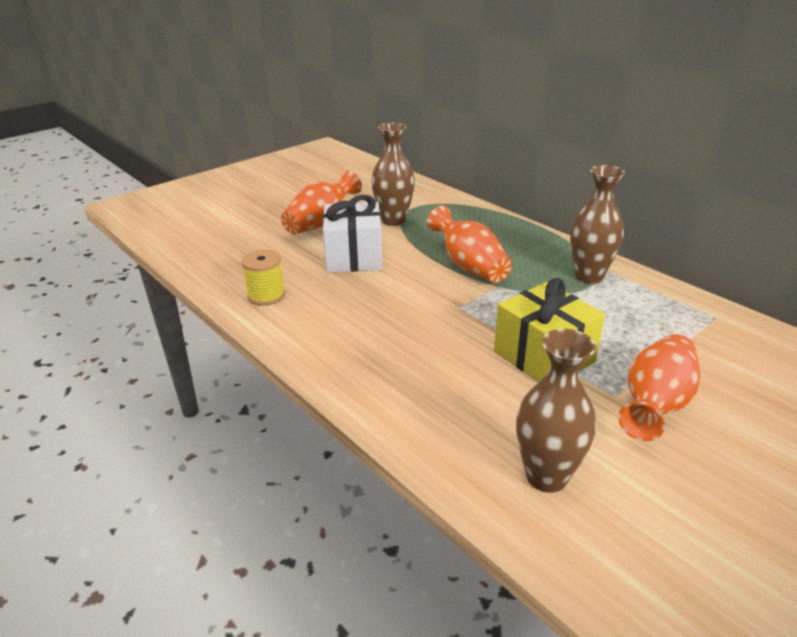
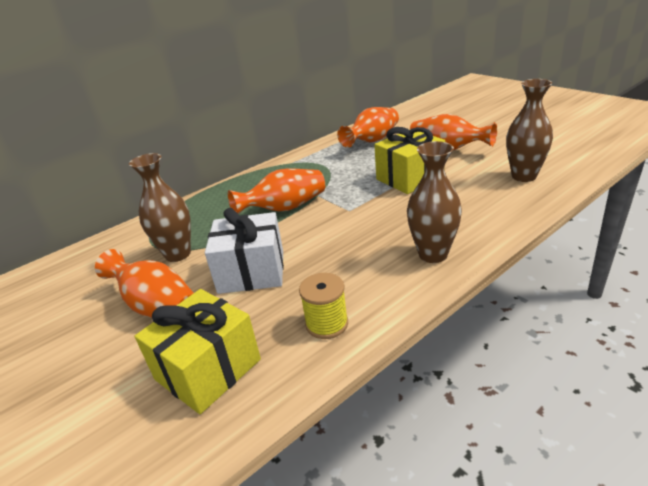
camera: 85 degrees left, 0 degrees up
brown vase [570,165,625,284] -> brown vase moved to [407,141,462,263]
none -> yellow gift [134,289,261,414]
none -> orange vase [337,107,399,148]

